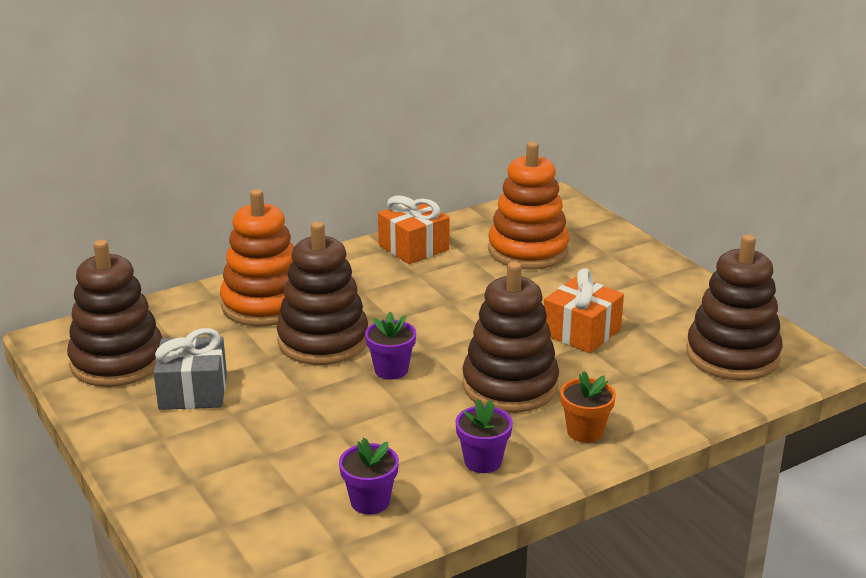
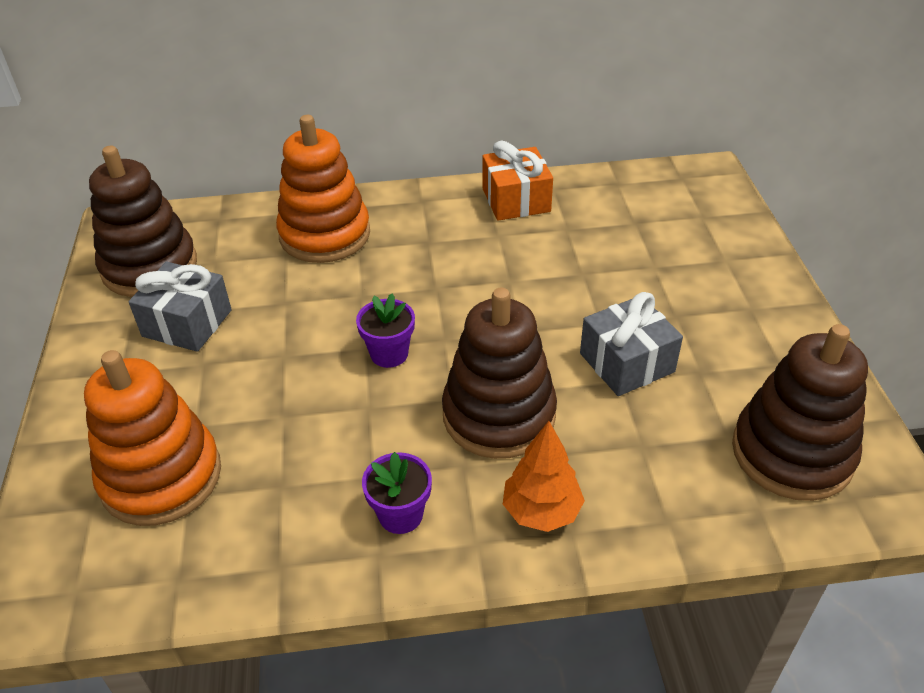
camera: 25 degrees right, 15 degrees up
brown stacking toy [277,222,368,365] -> none
purple flower pot [339,438,399,514] -> none
orange stacking toy [488,142,569,270] -> orange stacking toy moved to [84,350,221,526]
orange gift [544,268,624,353] -> grey gift [580,292,683,396]
orange flower pot [560,371,616,443] -> orange tree [503,421,585,532]

